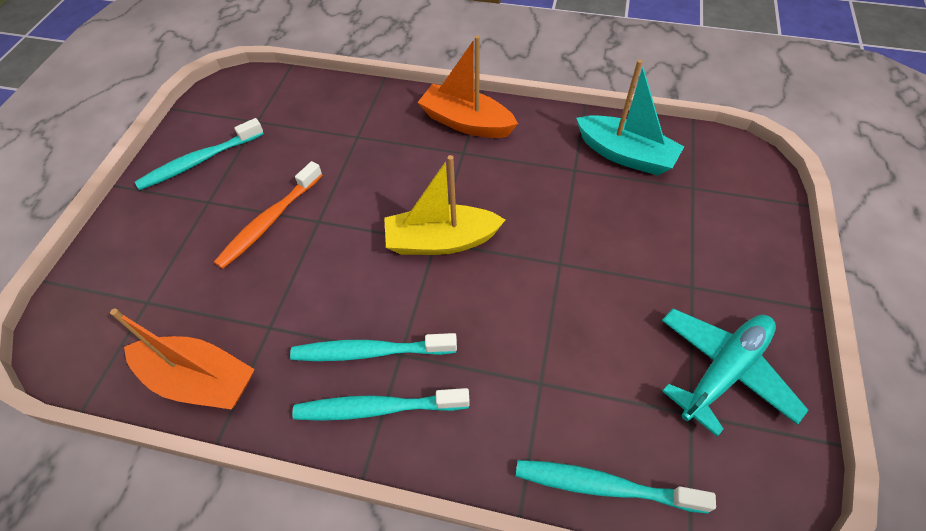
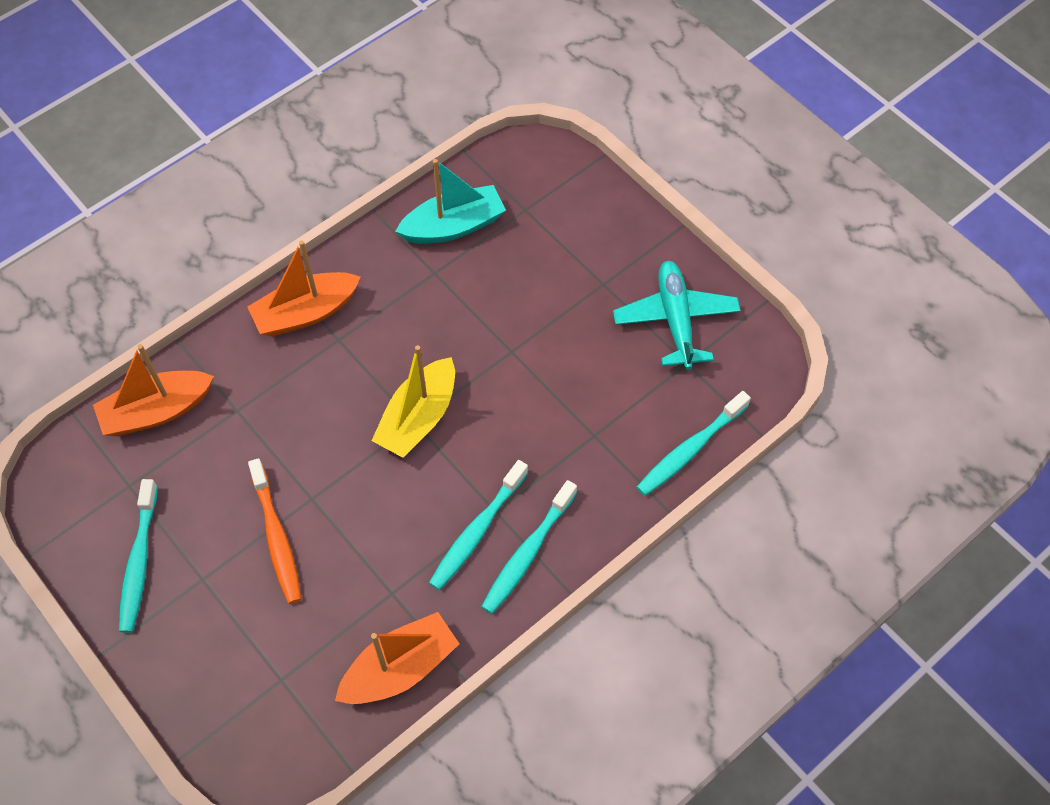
camera: 55 degrees left, 5 degrees up
none -> orange boat [93,344,214,436]

